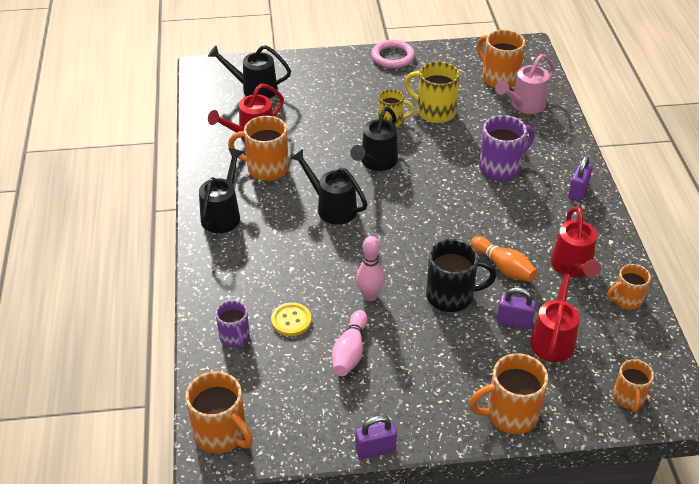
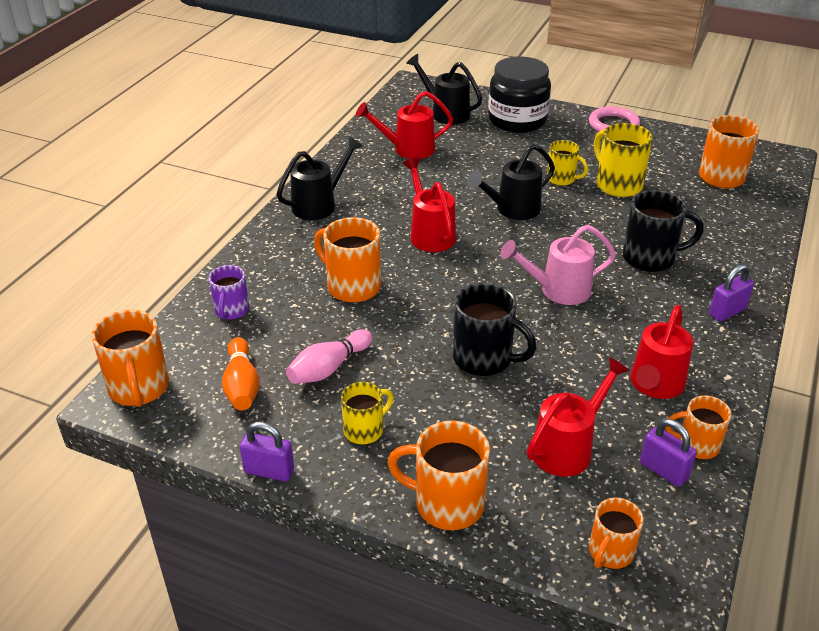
camera: 30 degrees right, 5 degrees down
orange mug [228,116,289,181] -> orange mug moved to [314,217,381,303]
yellow button [271,303,311,336] -> none
black watering can [291,149,367,225] -> red watering can [403,158,456,252]
pink bowling pin [356,236,385,301] -> none
orange bowling pin [471,236,537,282] -> orange bowling pin moved to [222,337,260,410]
purple mug [479,115,534,180] -> black mug [622,190,704,272]
pink watering can [495,54,555,114] -> pink watering can moved to [501,225,616,305]
purple padlock [497,287,536,329] -> purple padlock moved to [640,419,697,487]
none -> yellow mug [341,382,394,444]
none -> black jar [488,57,551,133]

